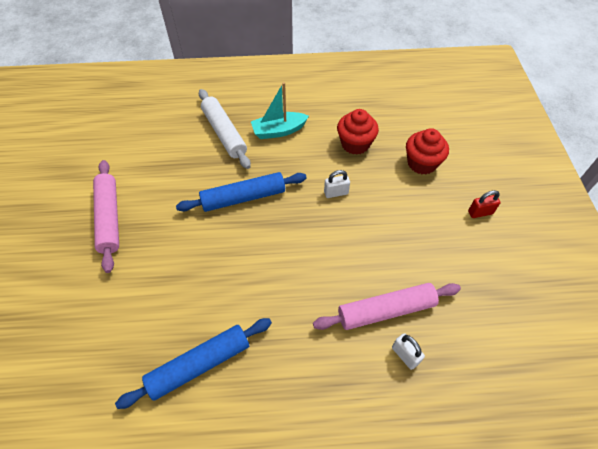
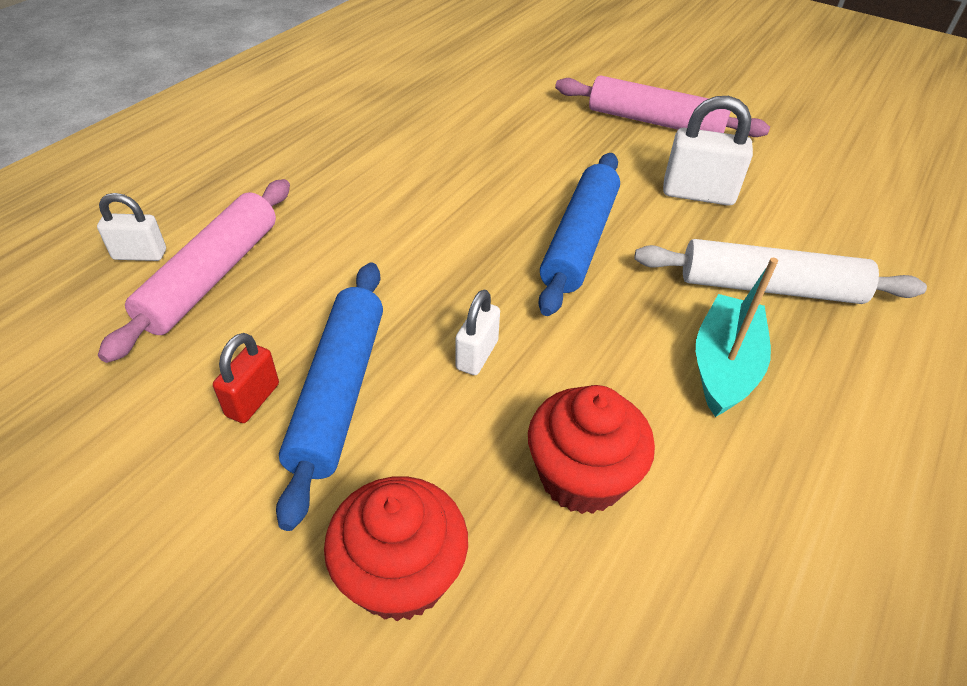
camera: 125 degrees right, 10 degrees down
blue rolling pin [115,318,272,409] -> blue rolling pin moved to [276,262,383,531]
red padlock [468,190,501,218] -> red padlock moved to [213,333,279,423]
none -> white padlock [663,96,753,206]

